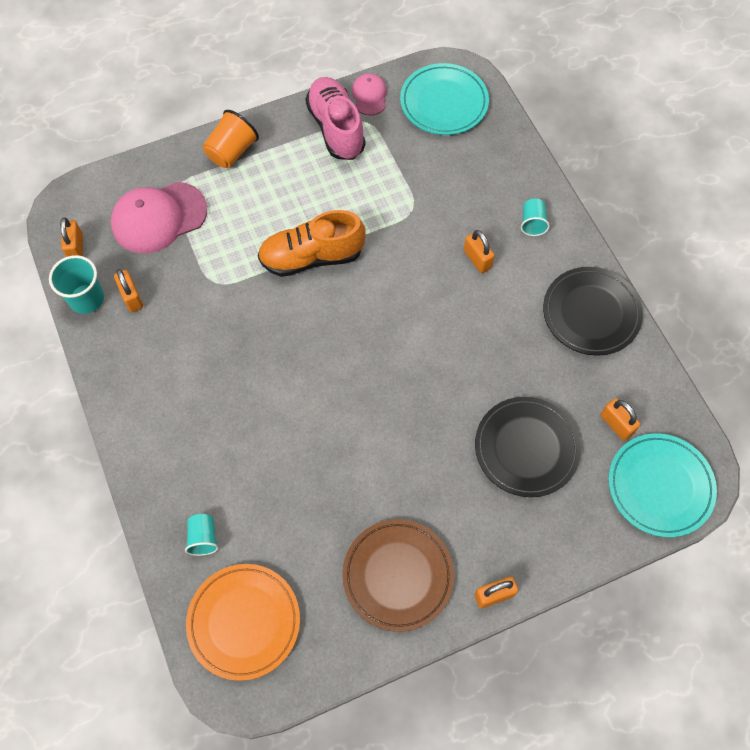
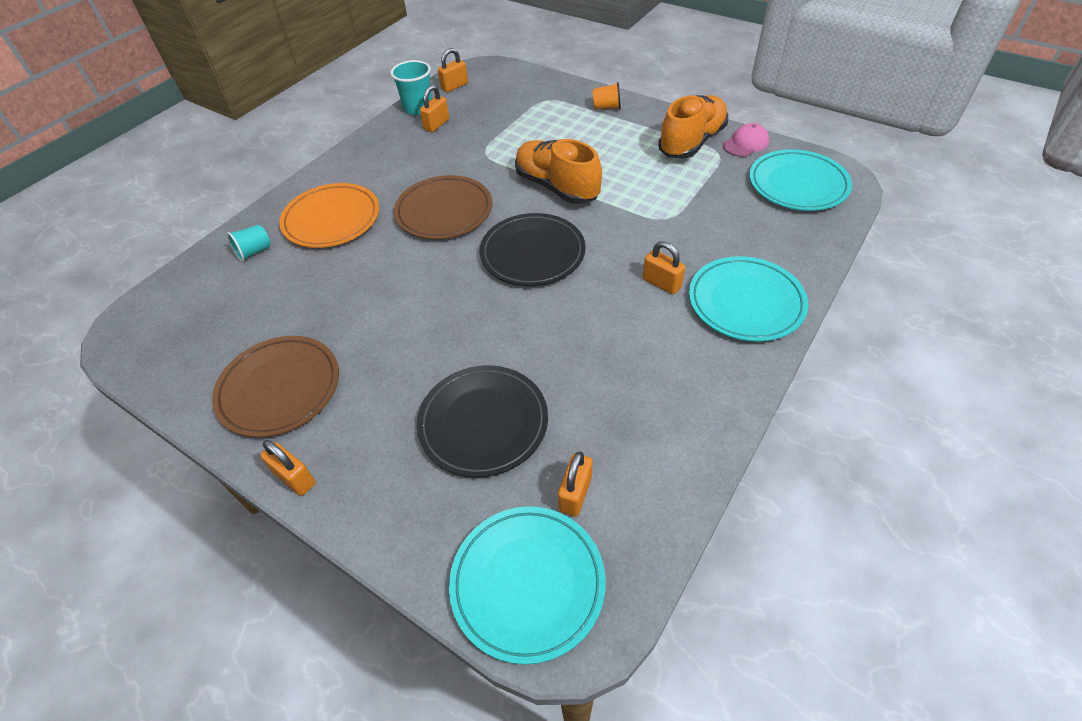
camera: 60 degrees right, 15 degrees down
pink cap [111,182,207,254] -> none
orange plate [186,564,300,681] -> orange plate moved to [279,183,379,248]
orange cup [203,110,259,168] -> orange cup [593,82,621,110], size x0.64
pink shoe [305,77,365,160] -> orange shoe [658,95,728,159]
orange padlock [464,230,495,273] -> orange padlock turned 75 degrees counterclockwise [643,241,685,294]
turquoise cup [521,199,550,236] -> turquoise plate [689,256,809,342]
black plate [543,267,643,356] -> black plate moved to [480,213,586,286]
none -> brown plate [394,175,492,239]

